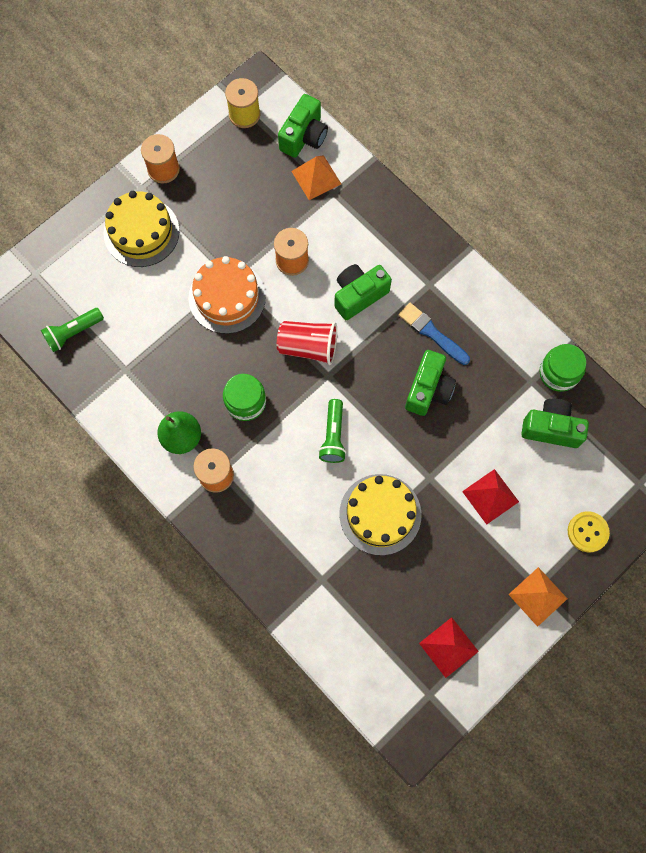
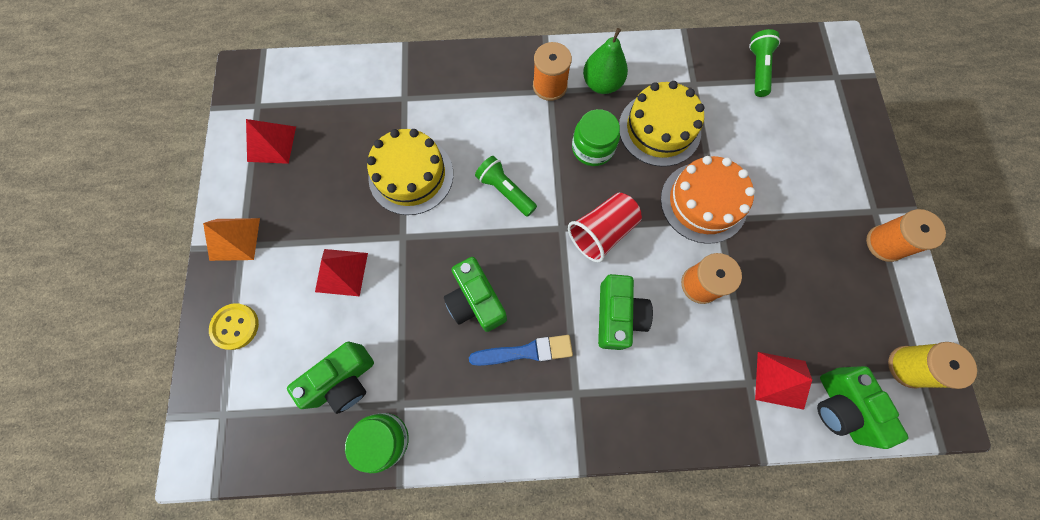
camera: 130 degrees right, 0 degrees up
yellow cake [103,191,180,267] -> yellow cake moved to [619,81,704,167]
orange pyramid [291,155,341,200] -> red pyramid [755,352,812,410]

